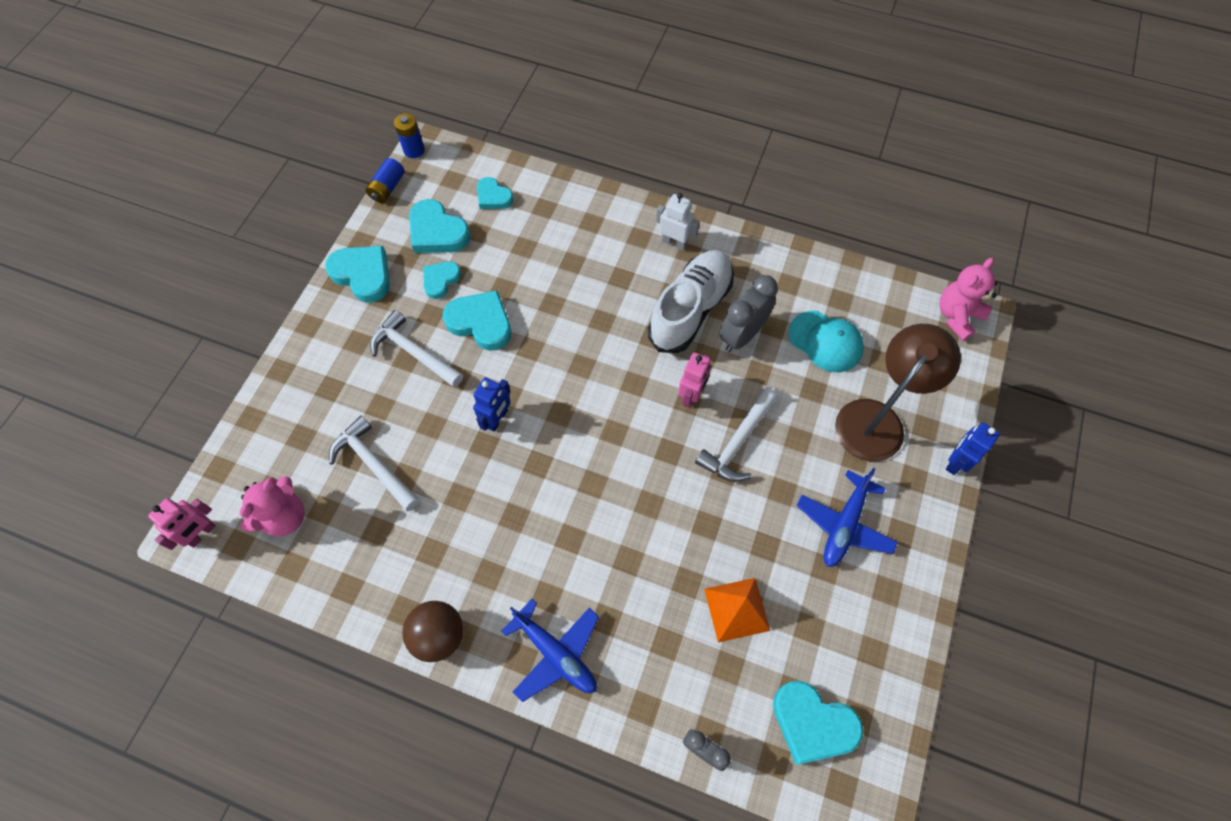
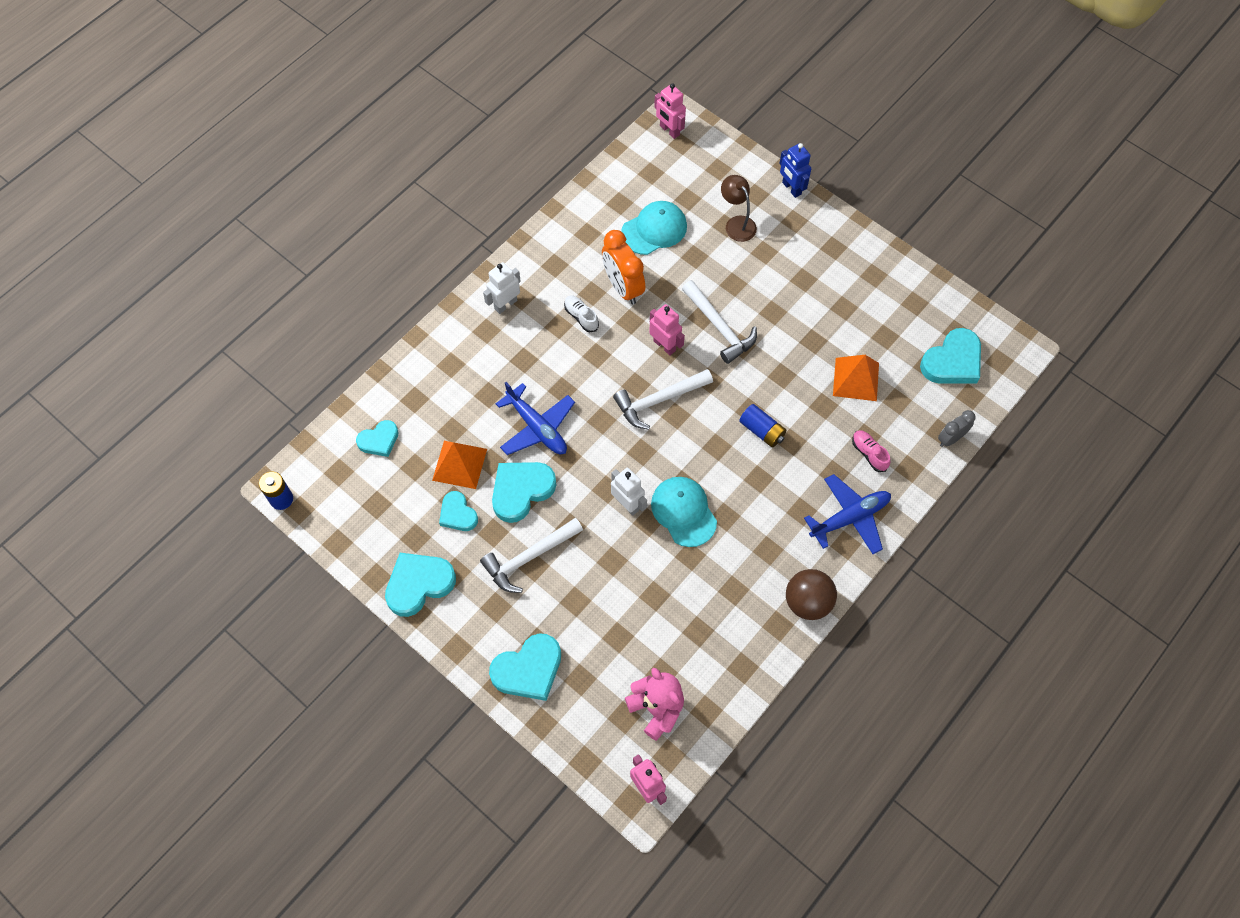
camera: 70 degrees left, 0 degrees up
white hammer [329,416,420,511] -> white hammer moved to [613,369,713,430]
blue battery [365,158,405,203] -> blue battery moved to [739,404,786,447]
turquoise heart [409,199,471,253] -> turquoise heart moved to [489,633,561,701]
blue robot [473,377,511,432] -> white robot [611,467,647,516]
white shoe [648,250,734,353] -> white shoe [564,295,599,333], size x0.40
grey clock [719,275,778,352] -> orange clock [602,230,645,304]
blue plane [797,468,898,567] -> blue plane moved to [496,382,575,455]
brown lamp [835,324,961,462] -> brown lamp [721,175,757,242], size x0.54
pink teddy bear [939,258,997,341] -> pink robot [654,83,686,139]
none -> orange pyramid [432,441,487,489]
none -> turquoise cap [651,477,717,547]
none -> pink shoe [852,430,890,472]

